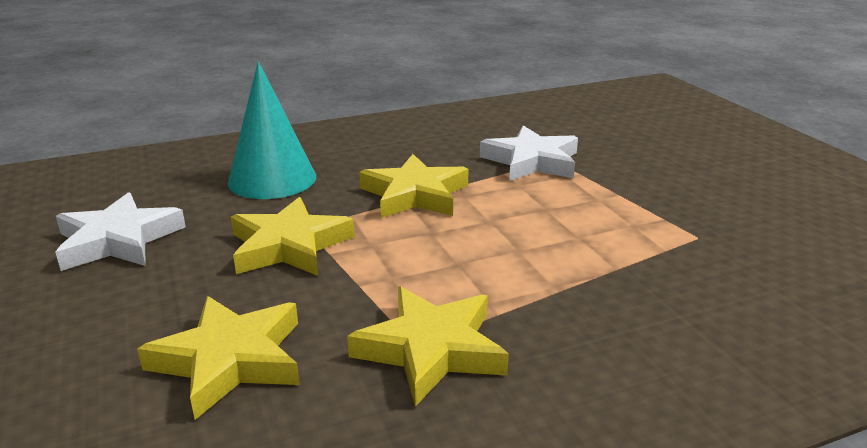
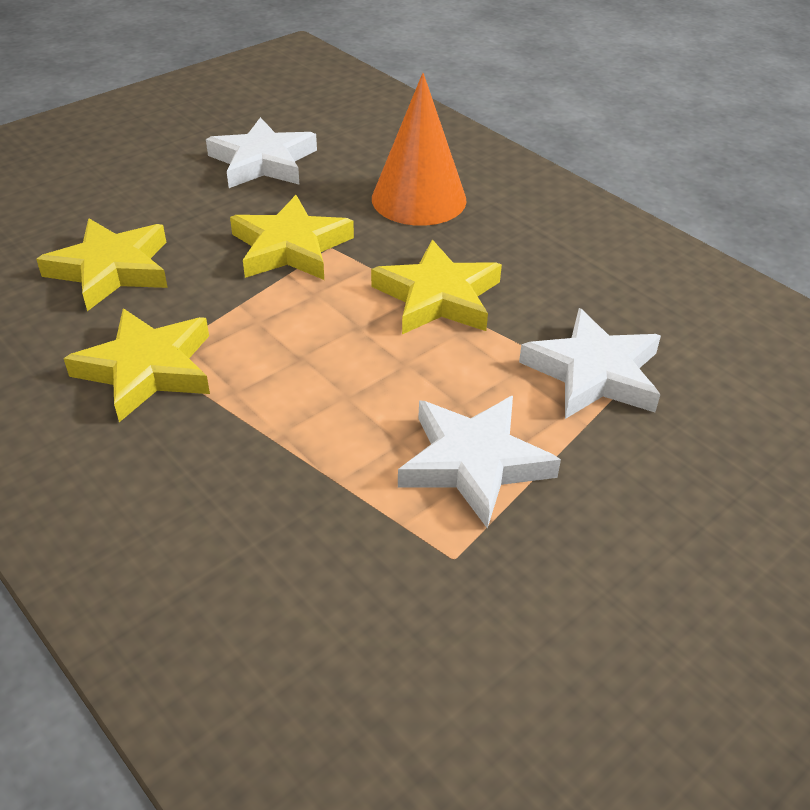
camera: 70 degrees right, 15 degrees up
turquoise cone [228,61,316,199] -> orange cone [372,73,467,226]
none -> white star [398,396,561,528]

